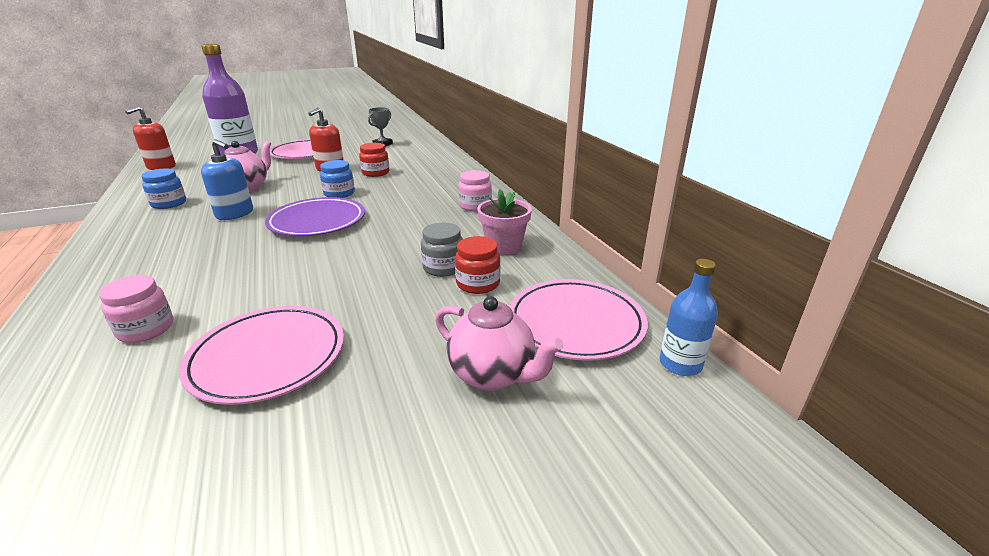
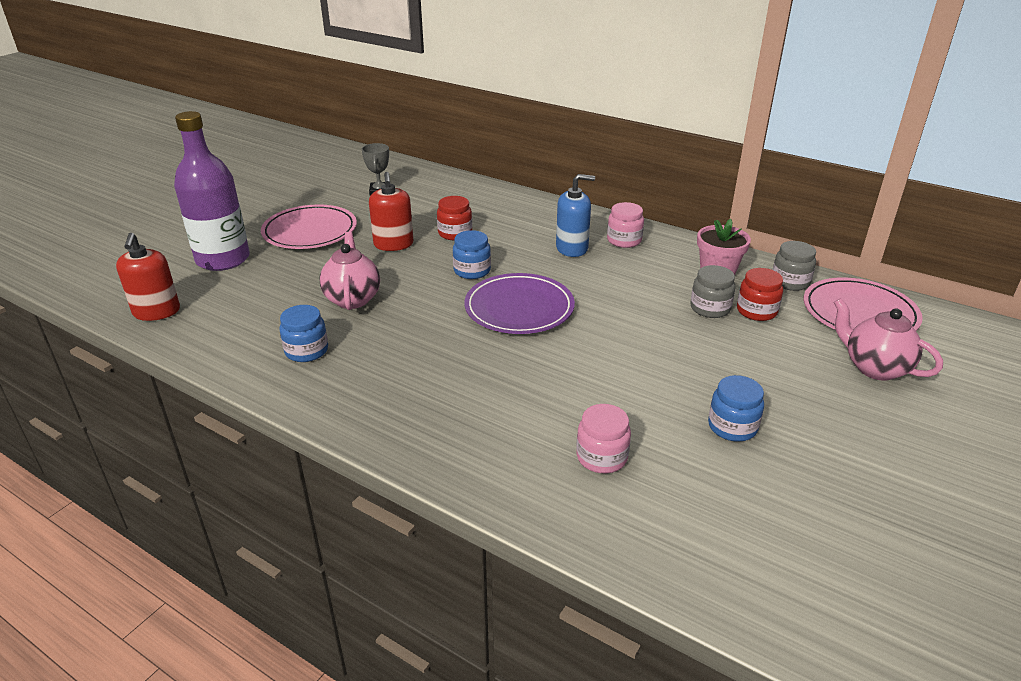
camera: 35 degrees left, 5 degrees up
pink plate [179,306,344,405] -> blue jar [708,375,764,442]
blue soap dispenser [201,139,253,220] -> blue soap dispenser moved to [556,174,595,257]
pink teapot [435,296,564,391] -> pink teapot turned 135 degrees counterclockwise [834,298,943,381]
blue bottle [660,259,718,376] -> none
none -> grey jar [773,241,816,291]

